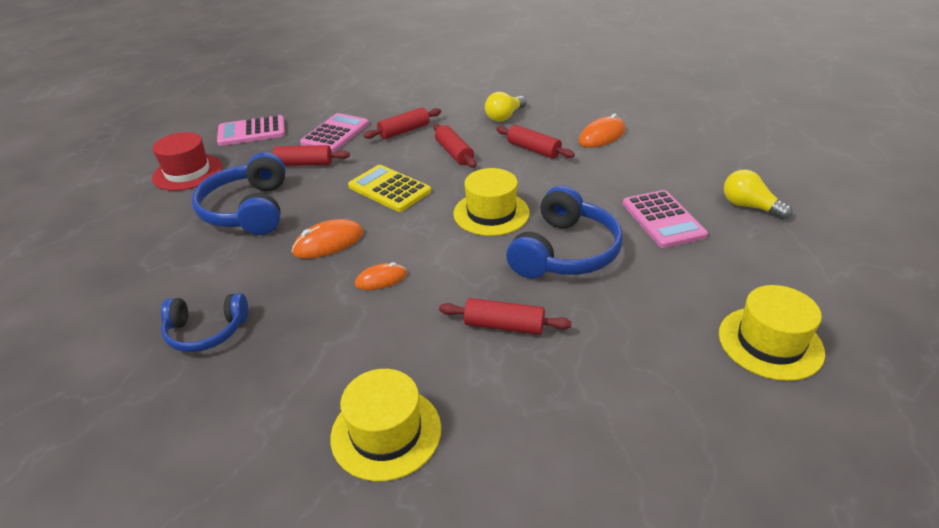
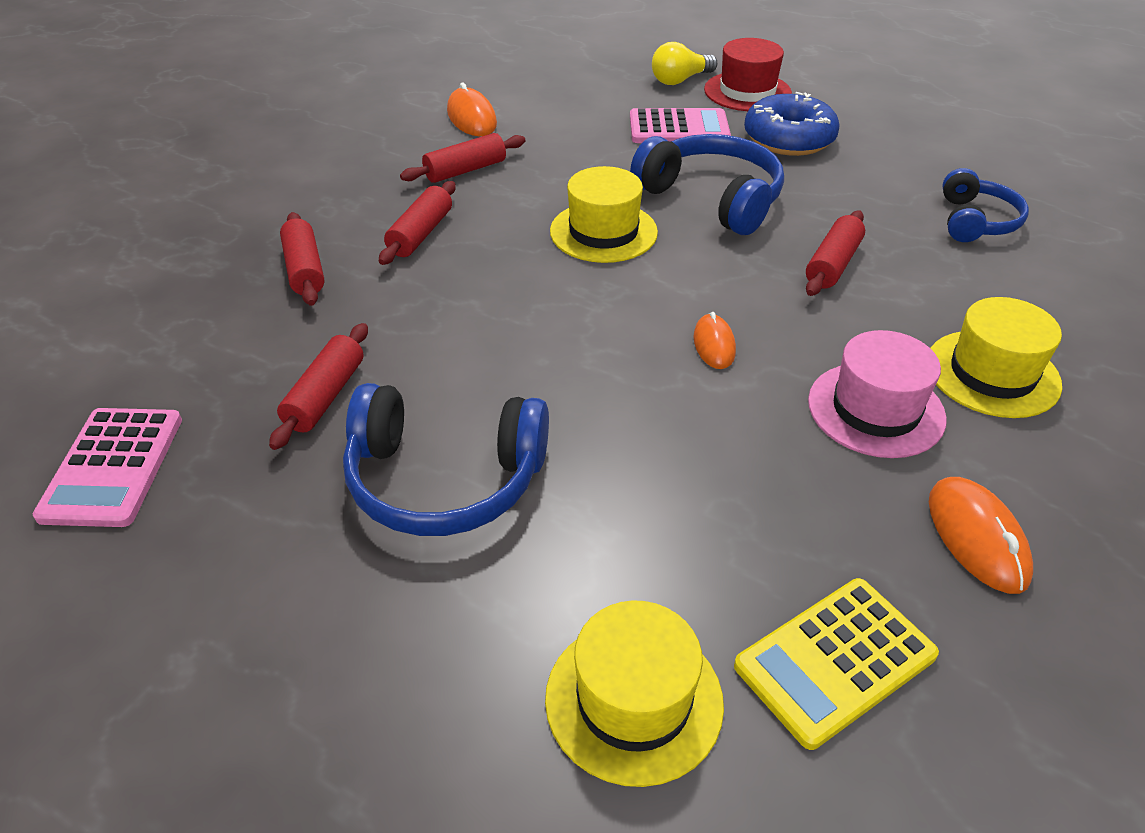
camera: 75 degrees left, 5 degrees up
red hat [152,132,222,191] -> red hat moved to [704,38,792,111]
blue headphones [161,293,248,352] -> blue headphones moved to [943,168,1029,242]
orange mouse [291,219,364,259] -> orange mouse moved to [929,477,1033,594]
pink calculator [300,113,369,152] -> none
yellow calculator [348,165,431,212] -> yellow calculator moved to [734,578,939,750]
red rolling pin [434,124,476,168] -> red rolling pin turned 60 degrees counterclockwise [379,181,456,265]
yellow light bulb [485,92,527,122] -> none
yellow hat [719,285,825,381] -> yellow hat moved to [545,600,724,787]
none -> blue donut [744,92,840,156]
none -> pink hat [808,330,947,458]

